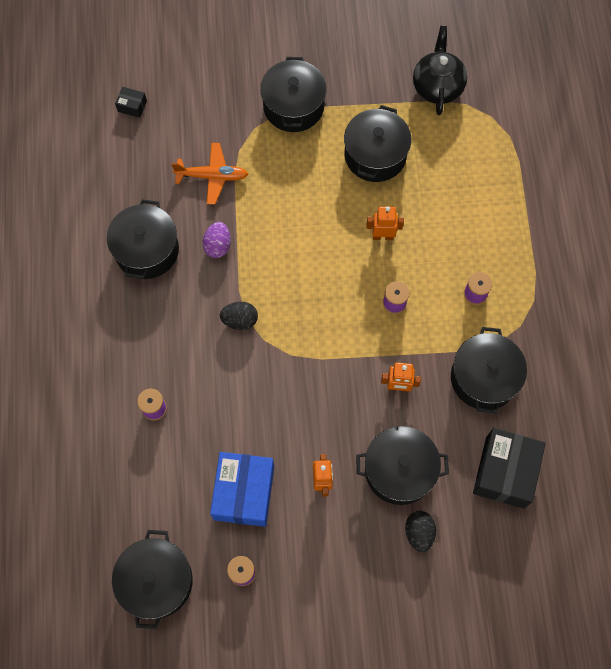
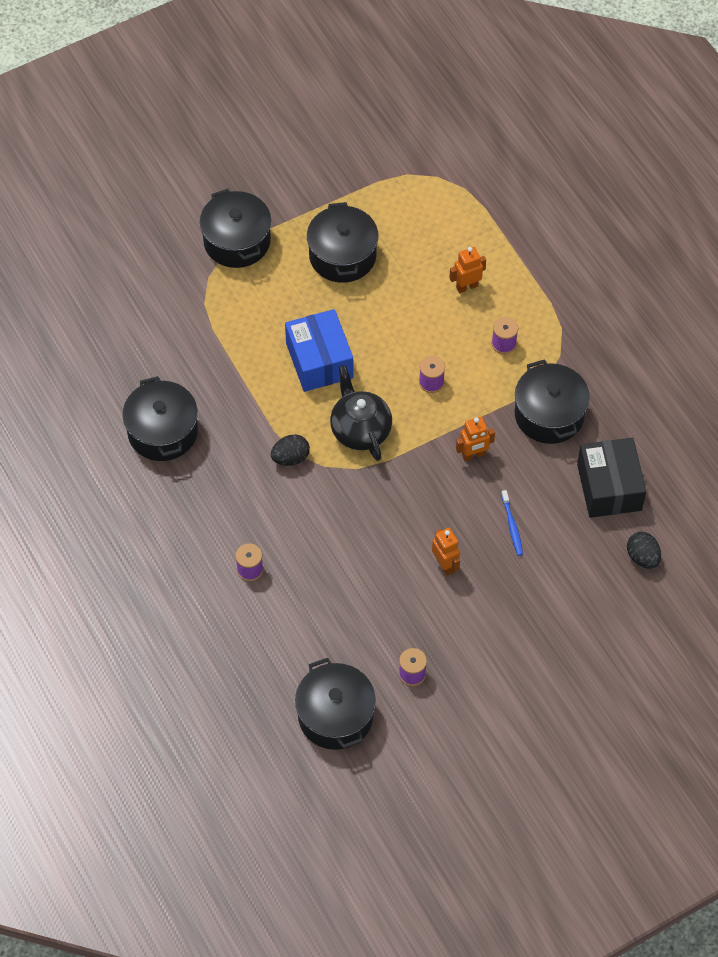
camera: 25 degrees left, 10 degrees down
black box [115,87,147,118] -> none
orange plane [171,143,248,205] -> none
purple egg [203,222,231,258] -> none
blue box [210,452,274,527] -> blue box moved to [285,309,353,392]
black pot [356,426,449,505] -> blue toothbrush [501,490,523,556]
orange robot [366,206,404,240] -> orange robot moved to [449,247,486,293]
black egg [405,511,436,552] -> black egg moved to [627,532,661,569]
black teapot [413,26,467,115] -> black teapot moved to [330,365,392,461]

